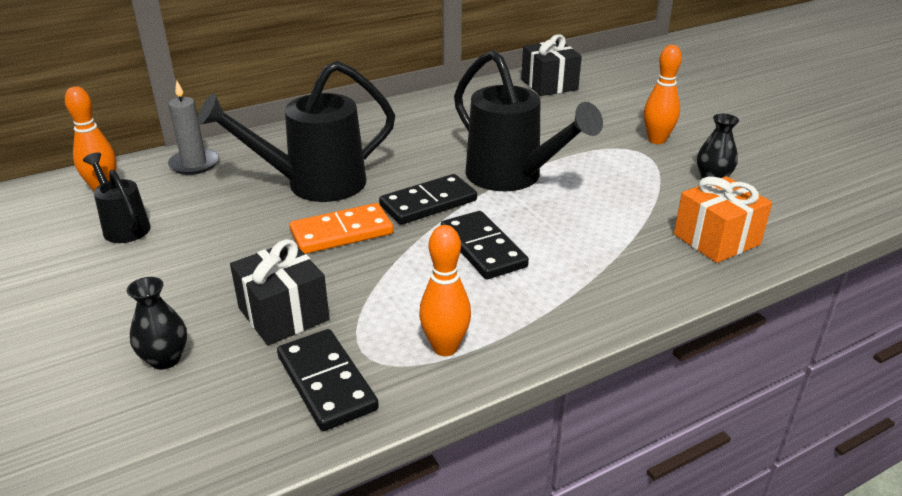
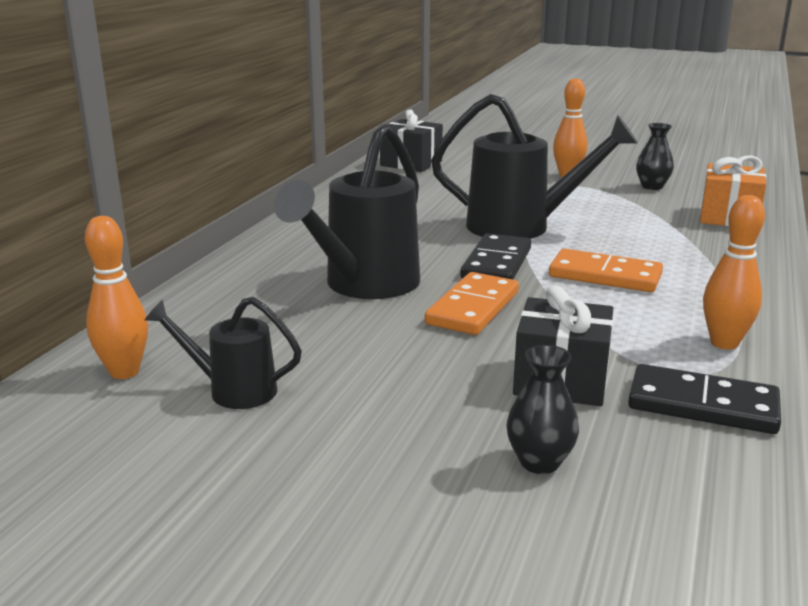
camera: 40 degrees left, 10 degrees down
grey candle [168,81,219,175] -> none
black domino [441,211,529,279] -> orange domino [549,249,663,292]

